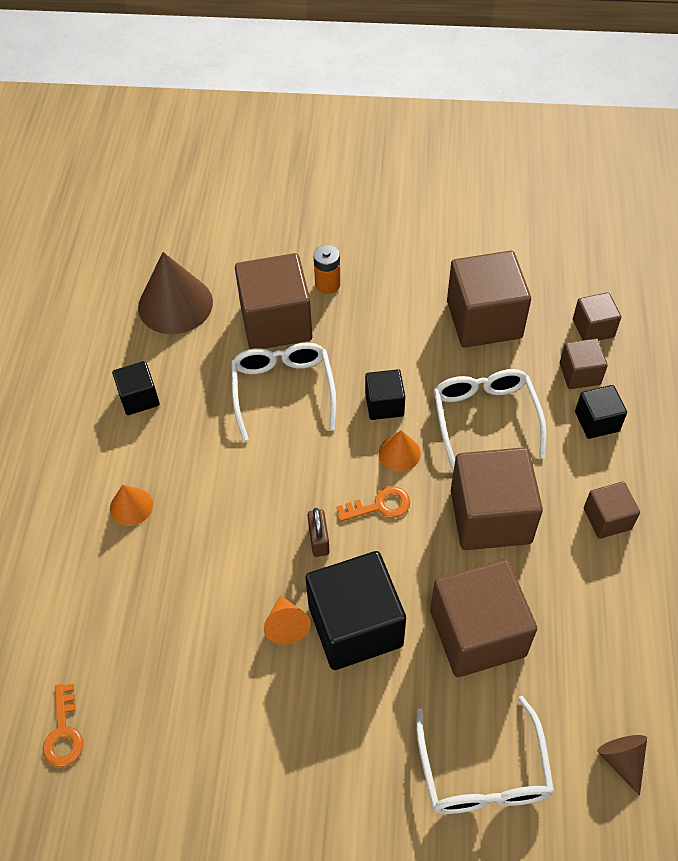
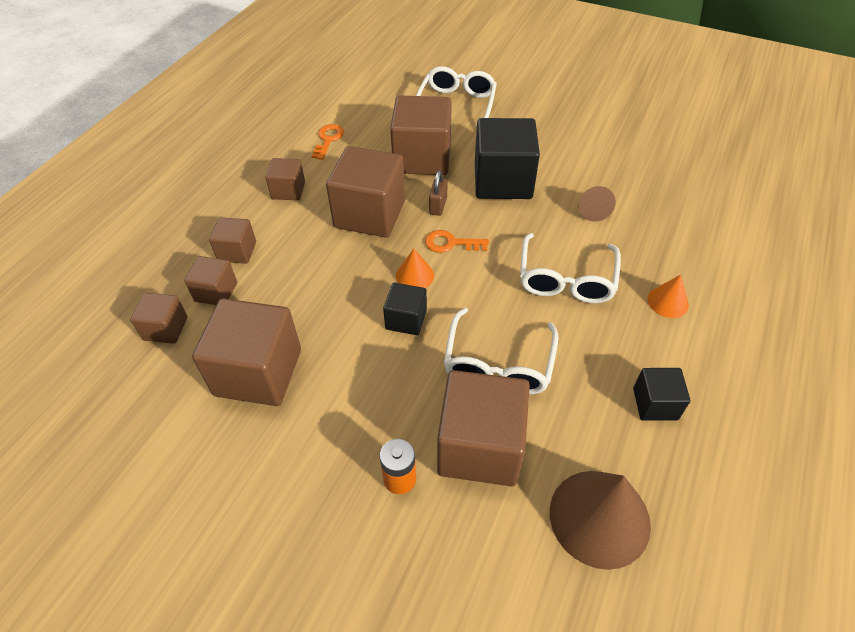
camera: 160 degrees left, 5 degrees down
orange key [43,684,83,767] -> orange key moved to [312,124,344,160]
orange cone [264,595,311,645] -> none
brown padlock [308,508,330,557] -> brown padlock moved to [429,170,447,216]
white glasses [434,369,547,471] -> white glasses moved to [520,233,621,303]
black cube [575,385,627,439] -> brown cube [209,217,256,264]
brown cone [597,735,647,796] -> brown cone moved to [579,186,616,222]

